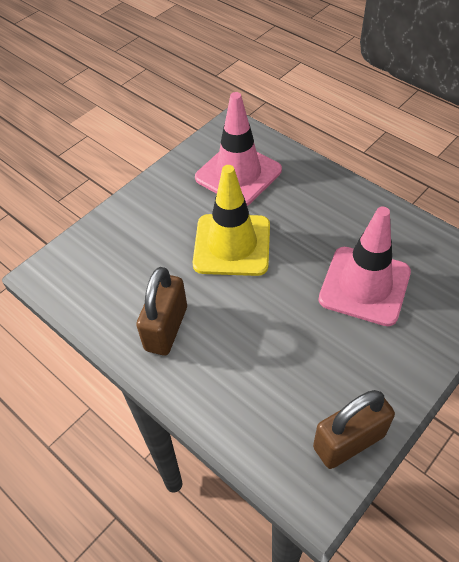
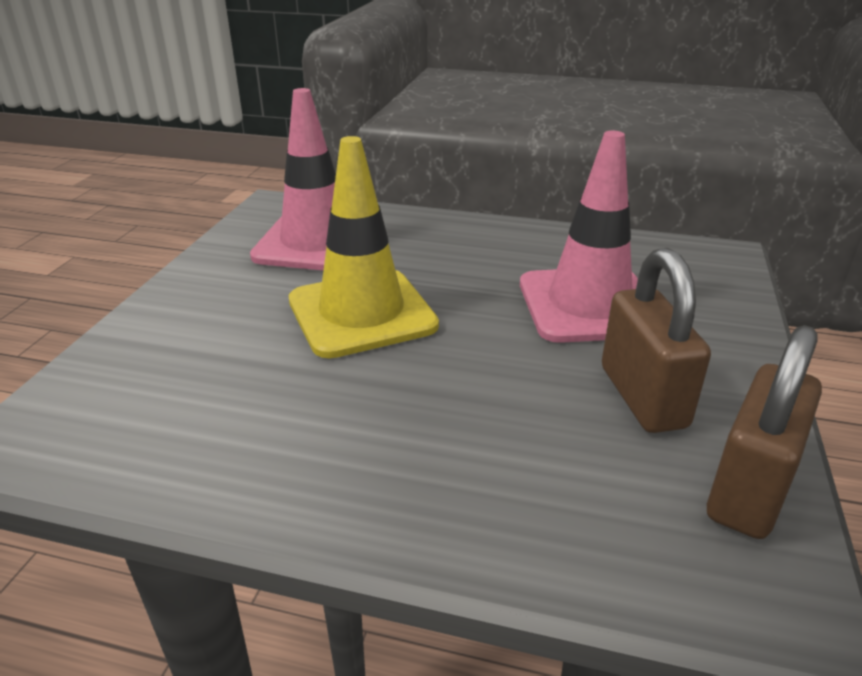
camera: 30 degrees left, 20 degrees down
brown padlock [136,267,187,356] -> brown padlock moved to [602,248,711,433]

